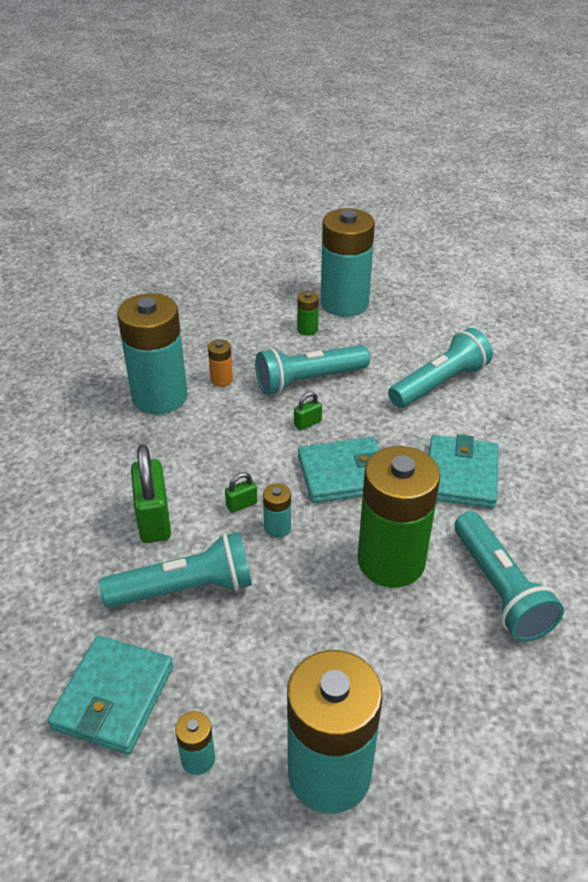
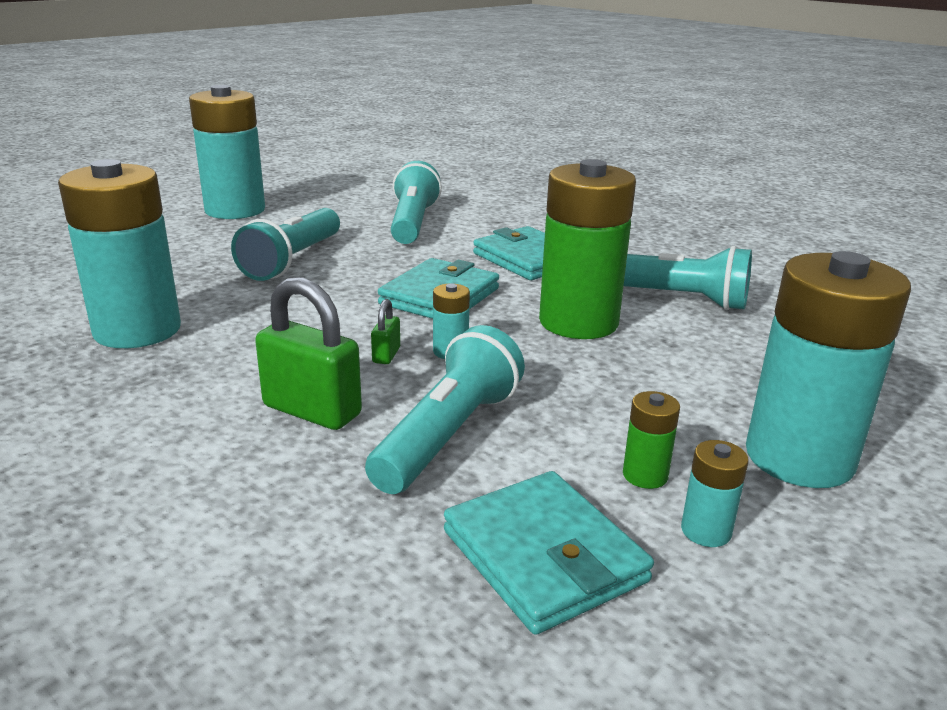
camera: 50 degrees left, 15 degrees down
orange battery [208,339,233,387] -> none
green padlock [294,392,322,430] -> none
green battery [297,291,319,336] -> green battery moved to [623,391,680,489]

